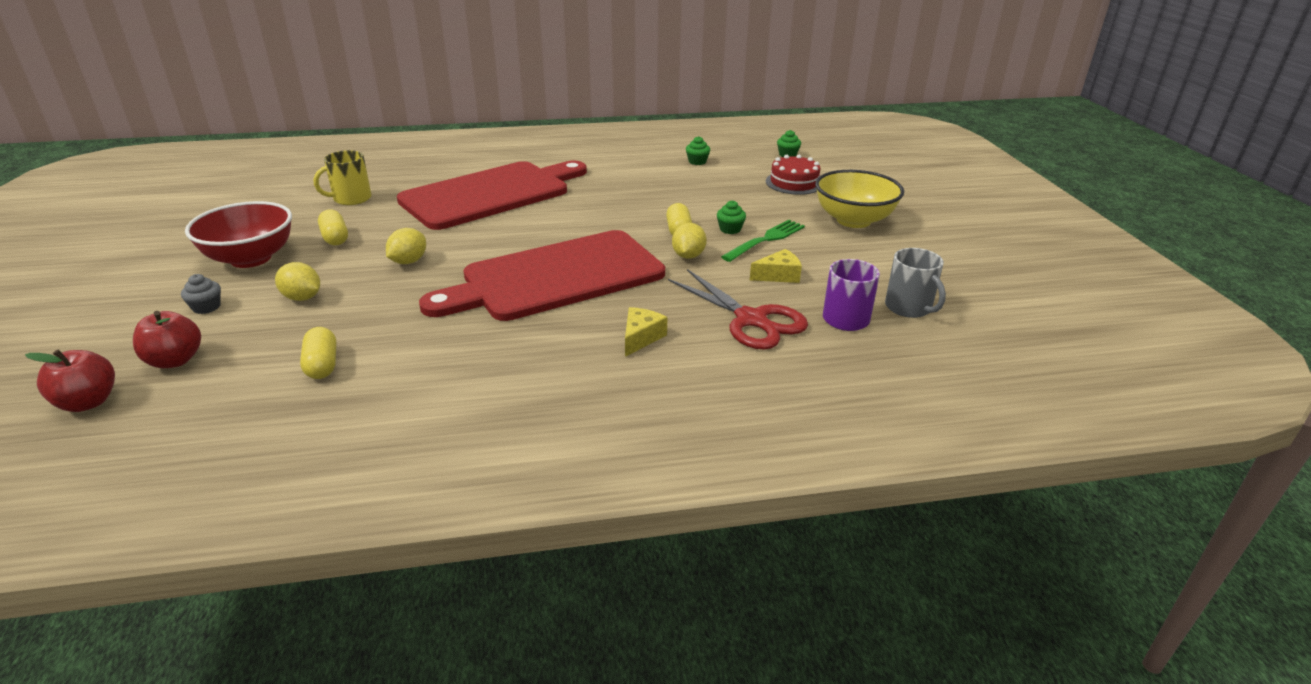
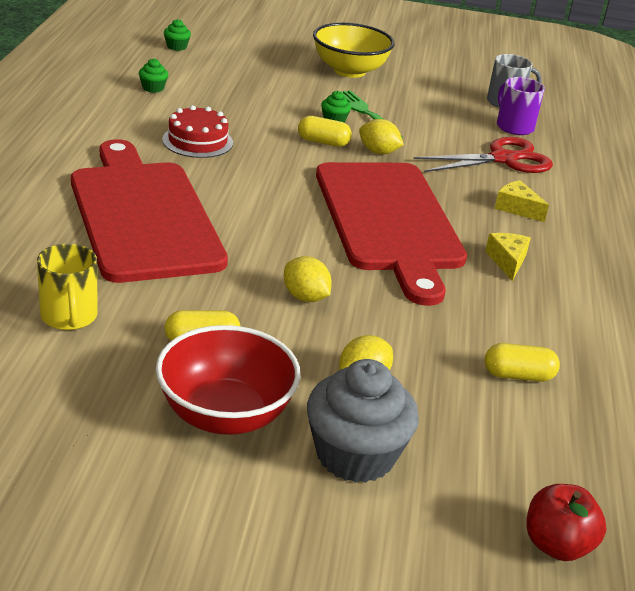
camera: 75 degrees left, 0 degrees up
red apple [133,311,201,368] -> none
grey cupcake [181,274,221,314] -> grey cupcake [307,359,419,483], size x2.27
yellow cheese [750,249,802,283] -> yellow cheese moved to [485,233,531,281]
red cake [766,155,820,195] -> red cake moved to [162,105,233,158]

